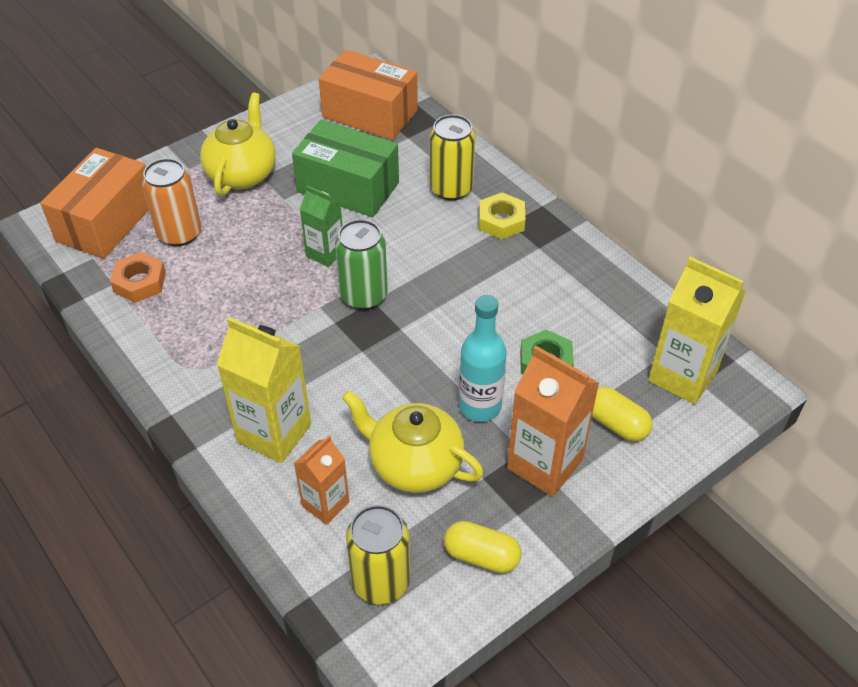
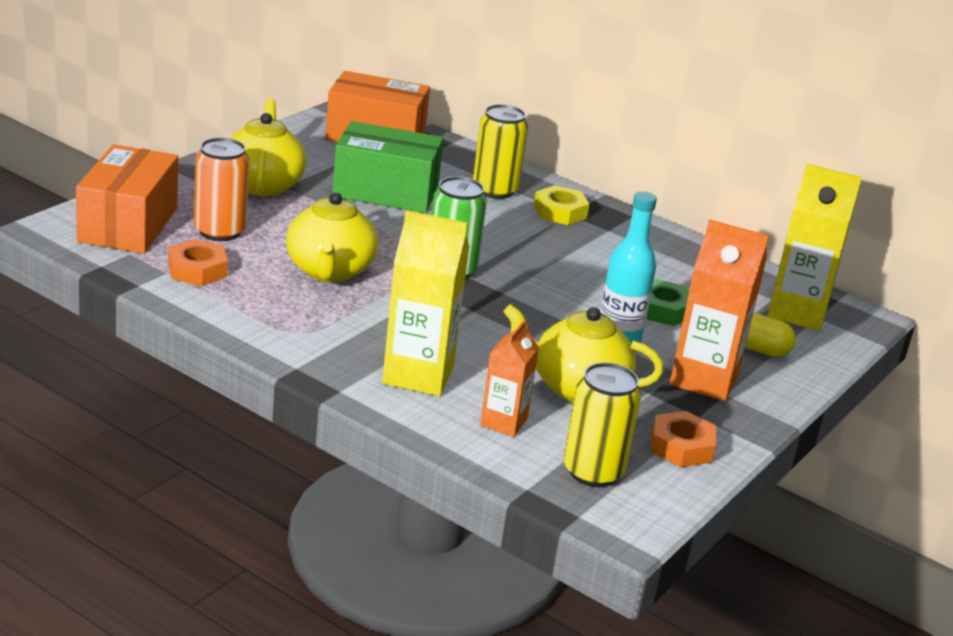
camera: 20 degrees left, 20 degrees down
green carton [300,185,342,267] -> none
yellow capsule [444,521,521,573] -> orange nut [651,411,716,467]
none -> yellow teapot [286,192,378,283]

